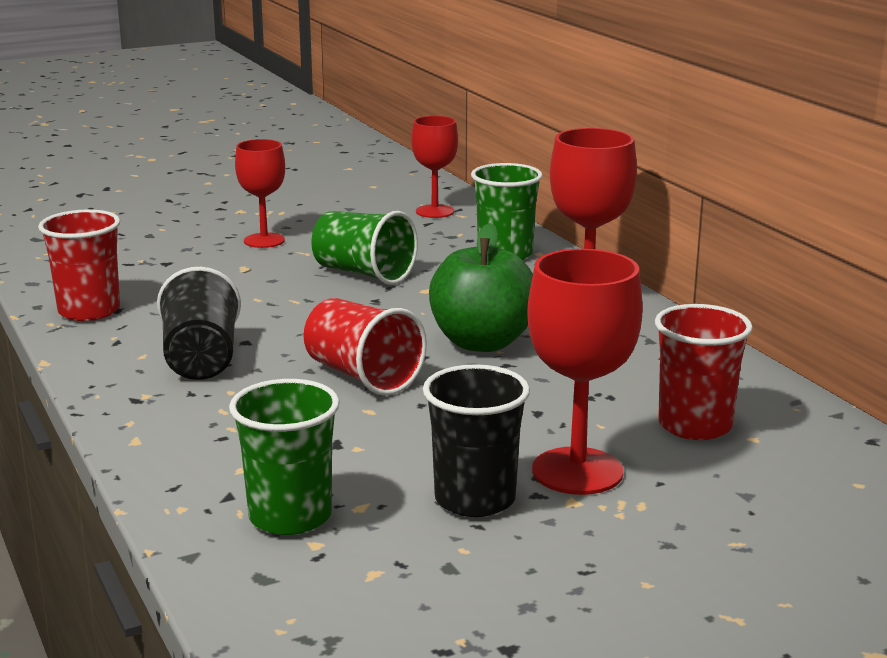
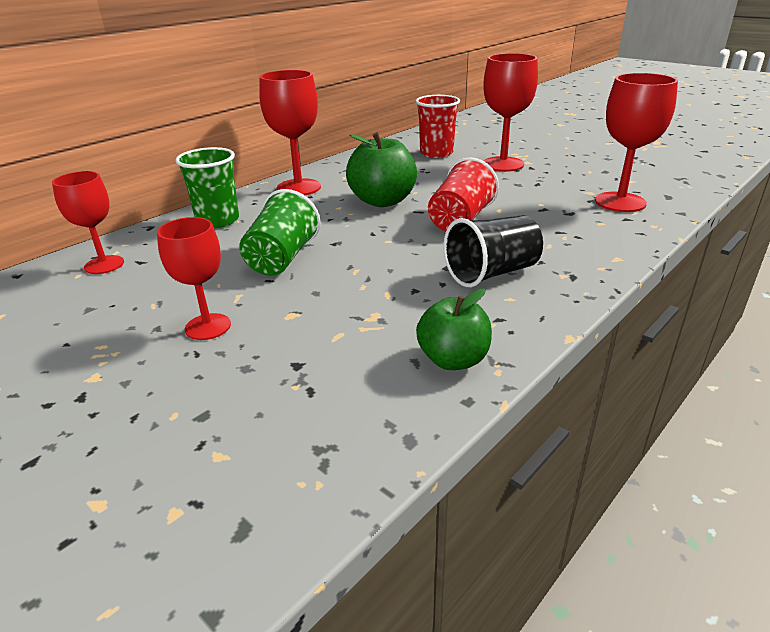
camera: 110 degrees left, 10 degrees up
red cup [38,209,120,321] -> green apple [416,289,492,370]
green cup [229,379,340,535] -> red goblet [595,73,678,212]
black cup [423,364,530,517] -> none

